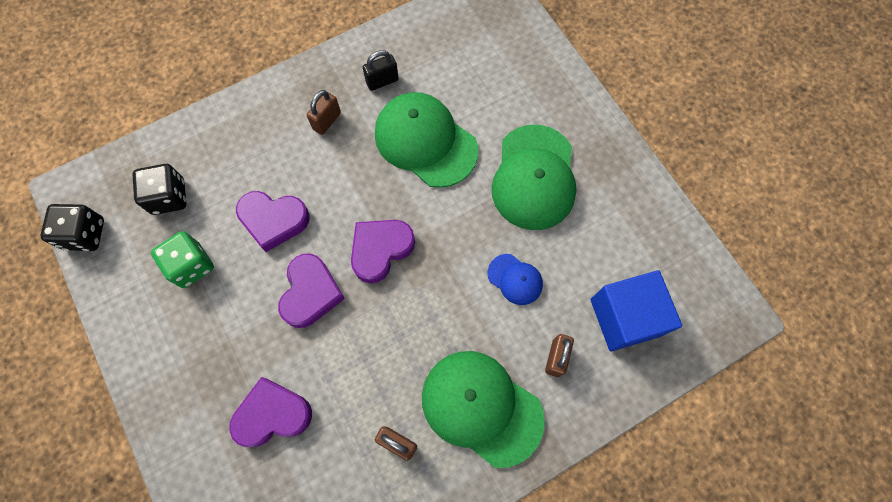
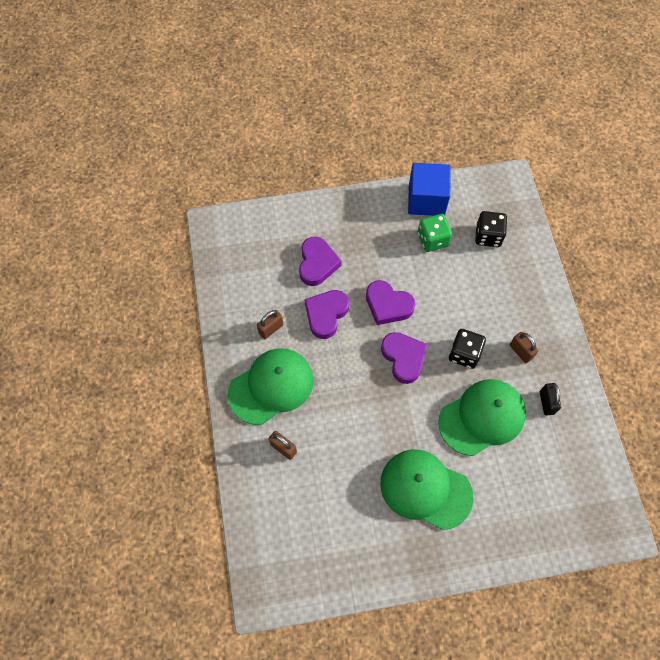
camera: 110 degrees right, 5 degrees down
black dice [41,204,104,251] -> black dice moved to [449,329,486,369]
purple heart [236,191,310,252] -> purple heart moved to [304,290,349,339]
blue cap [488,254,543,305] -> none
blue cube [590,270,682,351] -> blue cube moved to [408,163,450,216]

